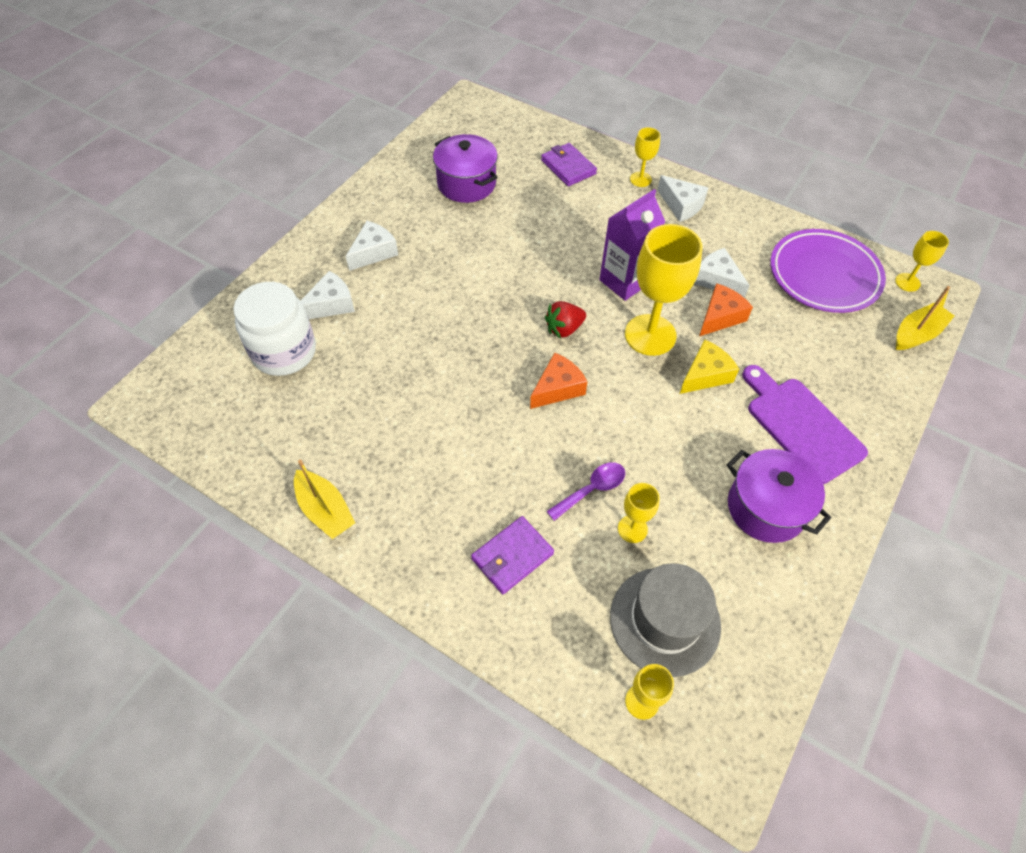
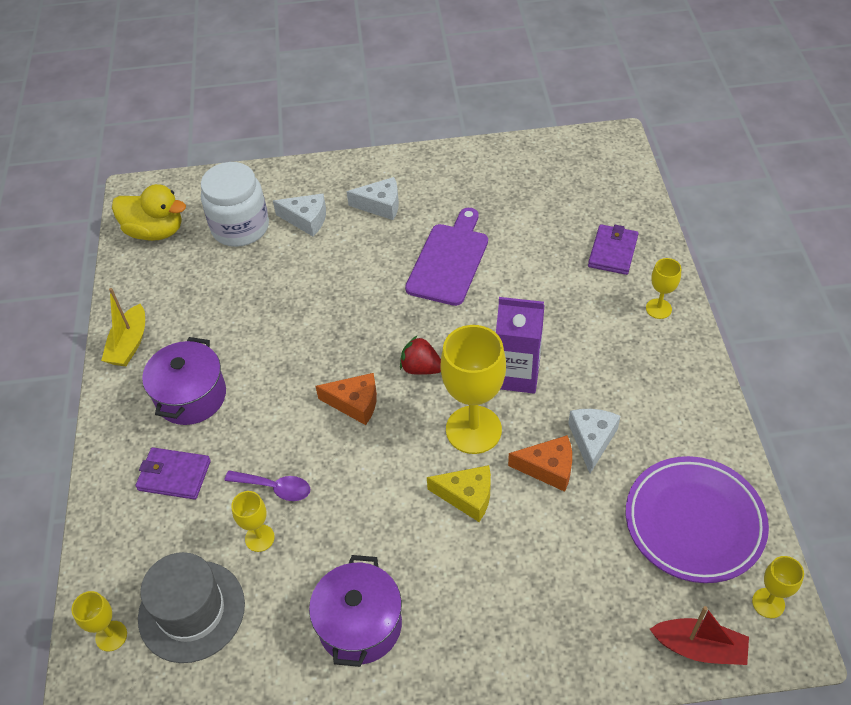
camera: 55 degrees right, 5 degrees down
purple pot [433,134,498,203] -> purple pot moved to [142,337,226,425]
white cheese [657,175,708,222] -> none
purple cutting board [742,365,868,484] -> purple cutting board moved to [405,208,488,306]
yellow boat [896,286,954,350] -> red boat [650,606,749,665]
none -> yellow duck [112,184,186,241]

